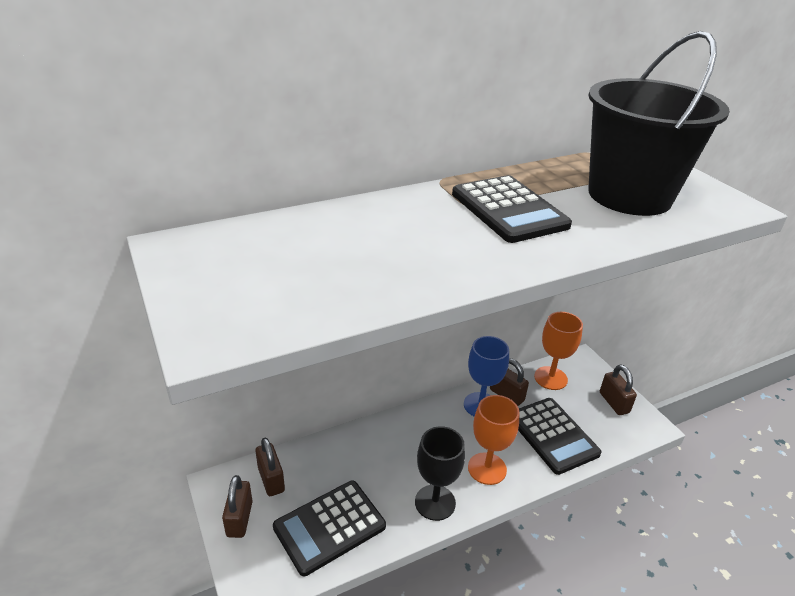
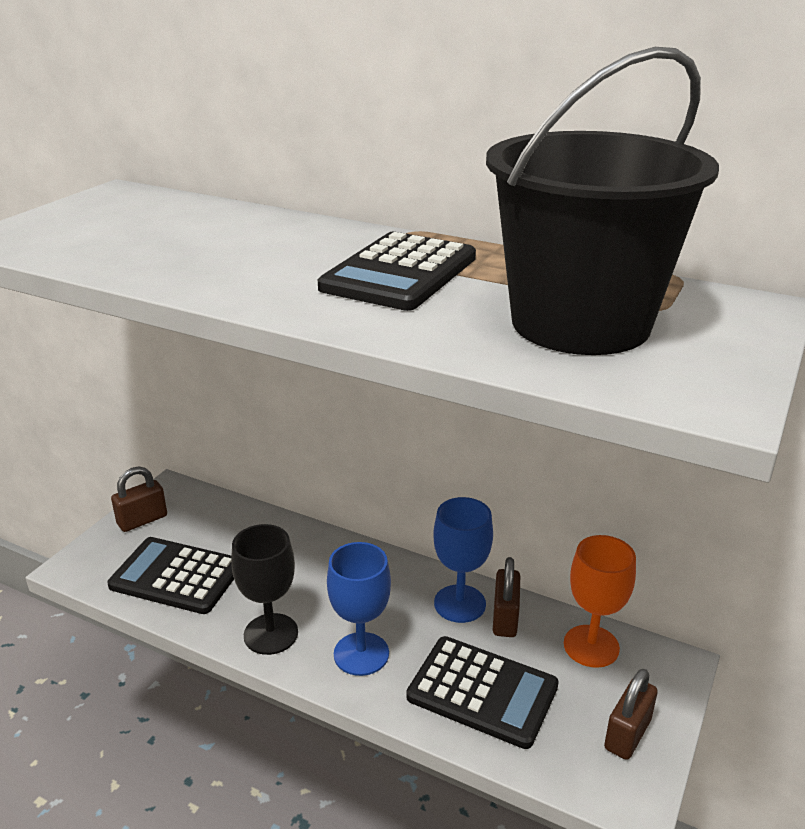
camera: 55 degrees right, 5 degrees down
brown padlock [255,438,285,496] -> none
orange goblet [468,395,520,485] -> blue goblet [327,542,391,676]
black calculator [518,398,602,475] -> black calculator turned 90 degrees counterclockwise [406,636,559,749]

